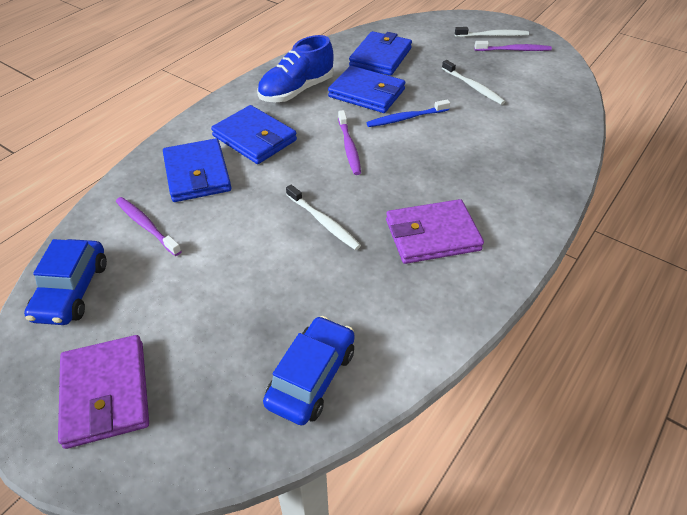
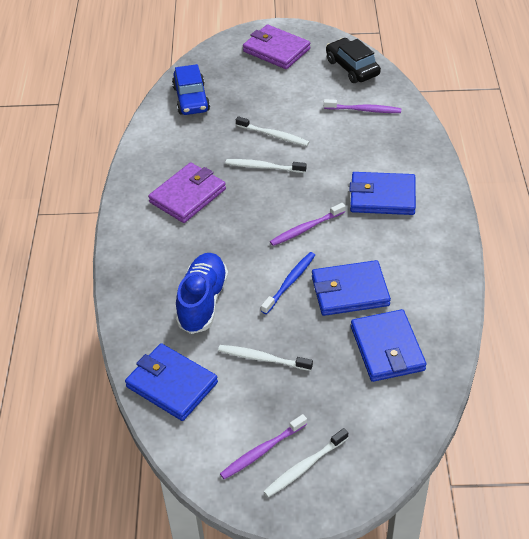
camera: 145 degrees right, 0 degrees up
blue car [24,239,107,325] -> black car [326,38,381,83]
blue wallet [163,138,231,202] -> blue wallet moved to [125,343,218,421]
blue shoe [257,35,334,102] -> blue shoe moved to [176,253,228,334]
purple toothbrush [338,110,361,175] -> purple toothbrush turned 75 degrees counterclockwise [270,203,346,246]
none -> white toothbrush [236,116,309,146]

